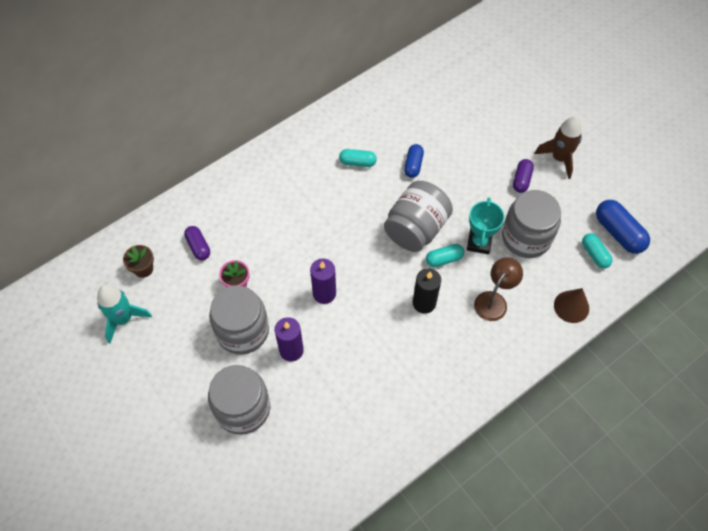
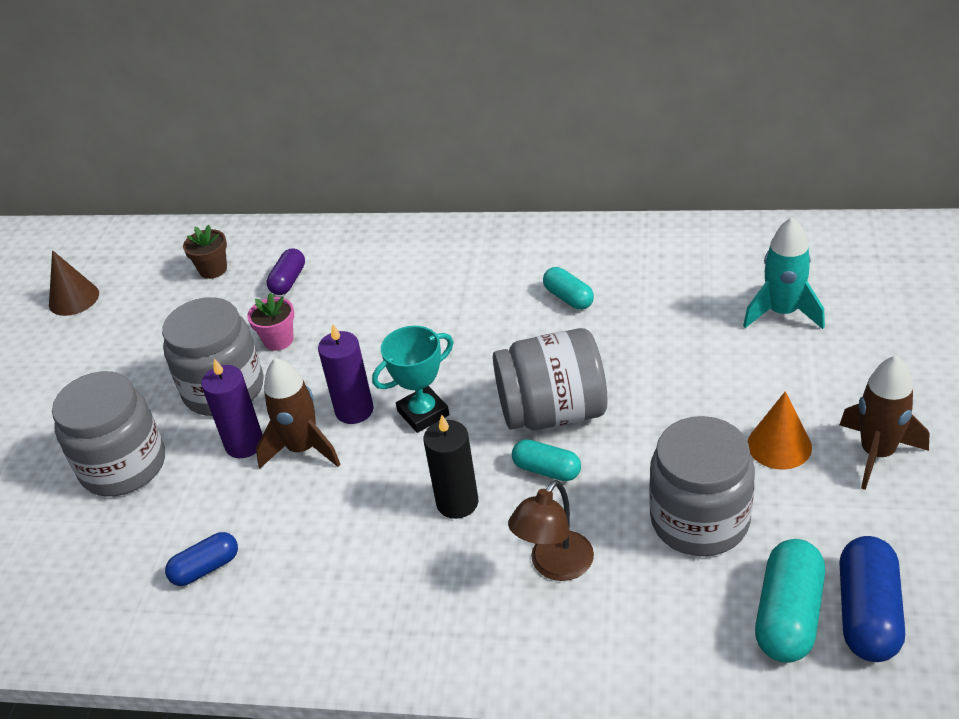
camera: 50 degrees right, 20 degrees down
turquoise rocket [97,285,152,344] -> turquoise rocket moved to [743,217,825,329]
blue capsule [404,144,424,178] -> blue capsule moved to [165,532,238,586]
turquoise trophy [467,198,504,254] -> turquoise trophy moved to [372,326,453,433]
brown lamp [474,257,523,321] -> brown lamp turned 135 degrees clockwise [508,480,594,581]
purple capsule [513,159,534,193] -> orange cone [748,391,812,470]
brown cone [554,288,589,323] -> brown cone moved to [49,250,99,316]
turquoise capsule [582,233,613,268] -> turquoise capsule [755,539,825,663], size x1.63
none -> brown rocket [256,358,341,468]

